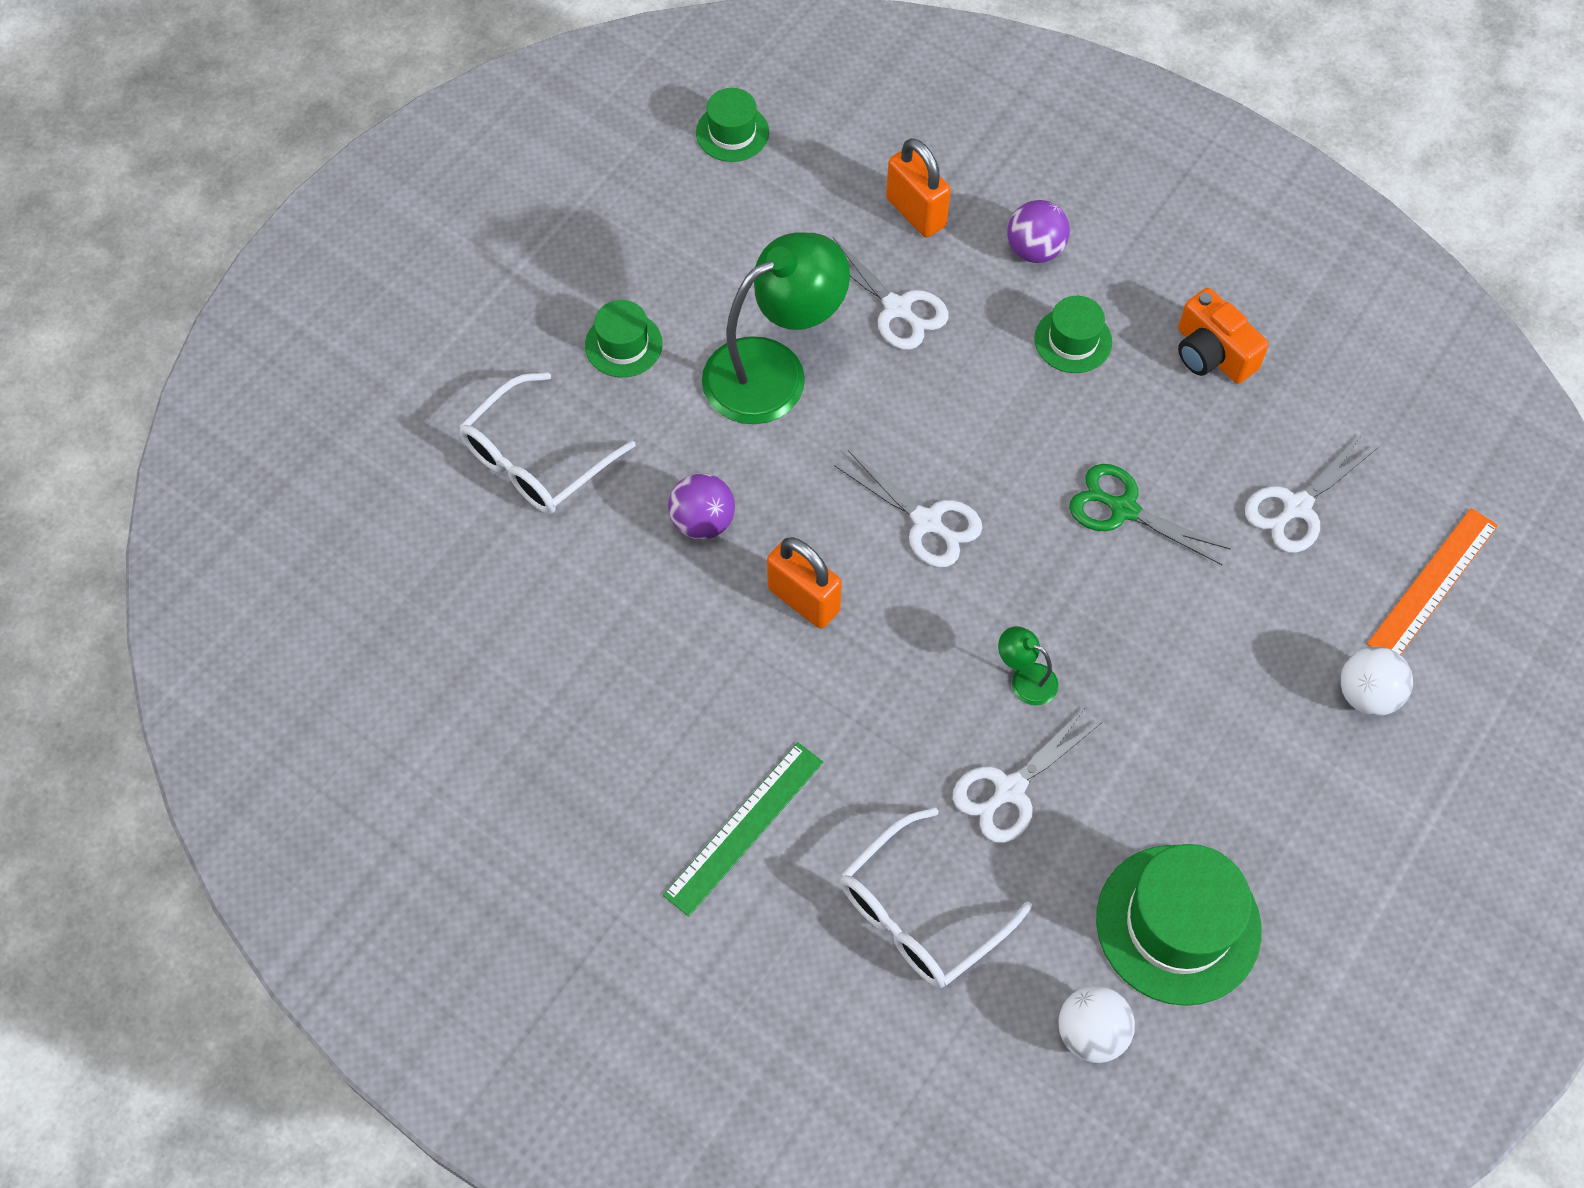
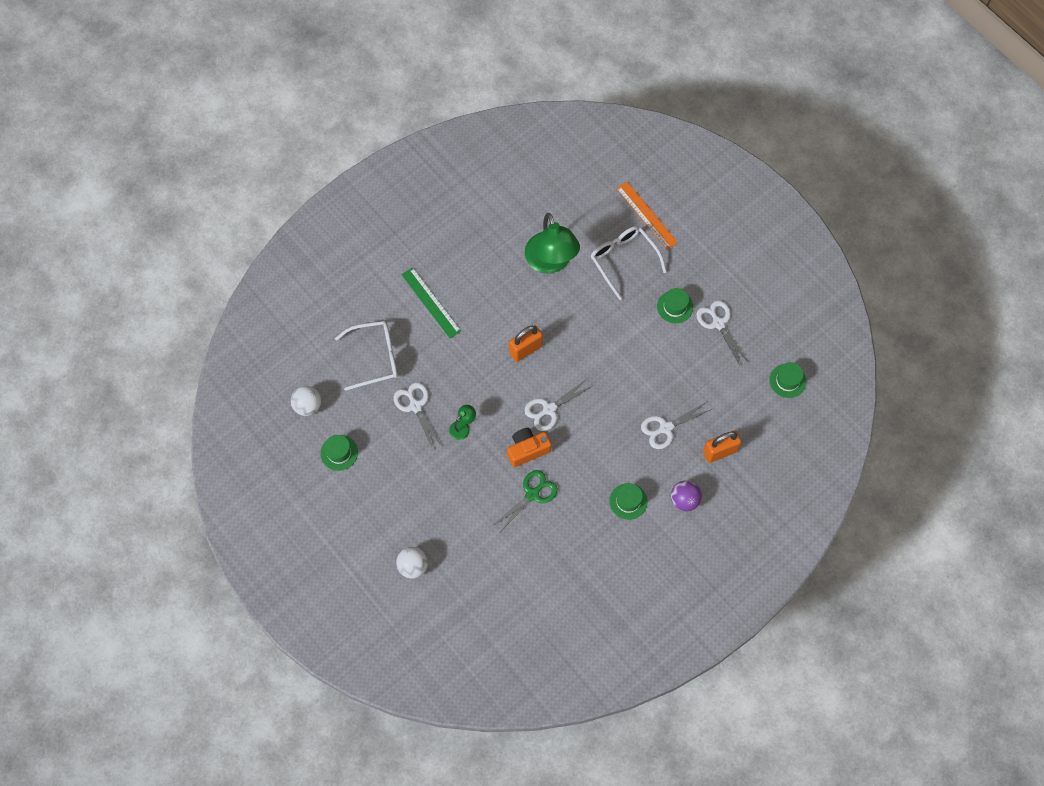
camera: 105 degrees right, 5 degrees up
purple ball [668,473,735,540] -> none
green lamp [702,232,850,424] -> green lamp moved to [525,213,580,273]
white glasses [840,808,1032,988] -> white glasses turned 105 degrees clockwise [335,321,398,391]
green hat [1096,844,1262,1006] -> green hat [320,435,358,471], size x0.55
orange camera [1178,288,1269,384] -> orange camera moved to [507,428,552,467]
white scissors [1245,435,1379,553] -> white scissors moved to [696,300,747,365]
orange ruler [1367,508,1498,655] -> orange ruler moved to [616,182,678,249]

